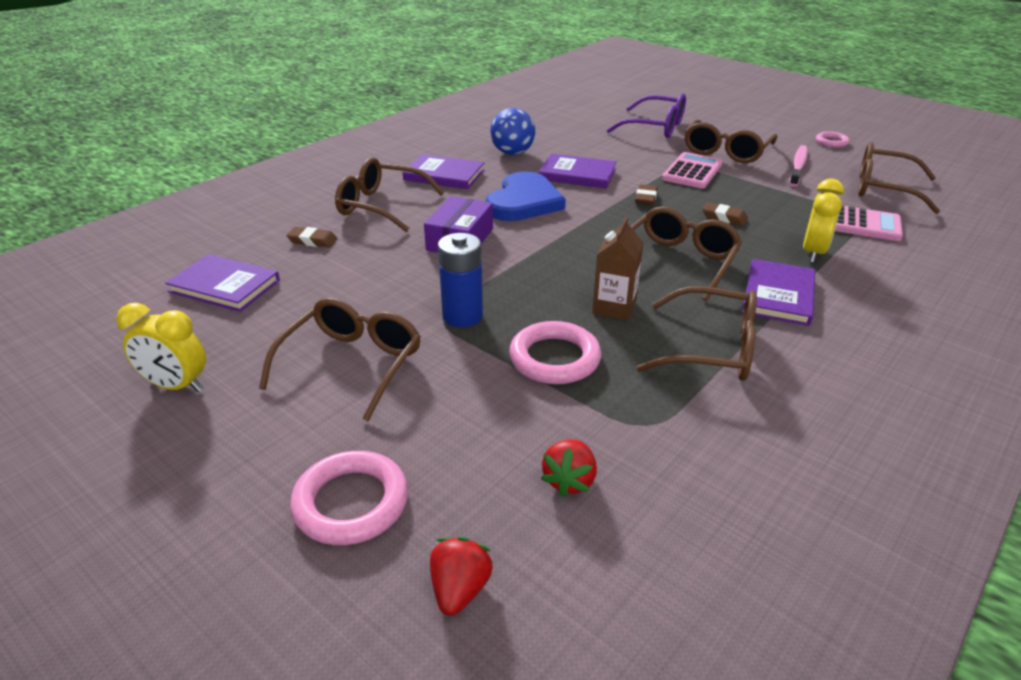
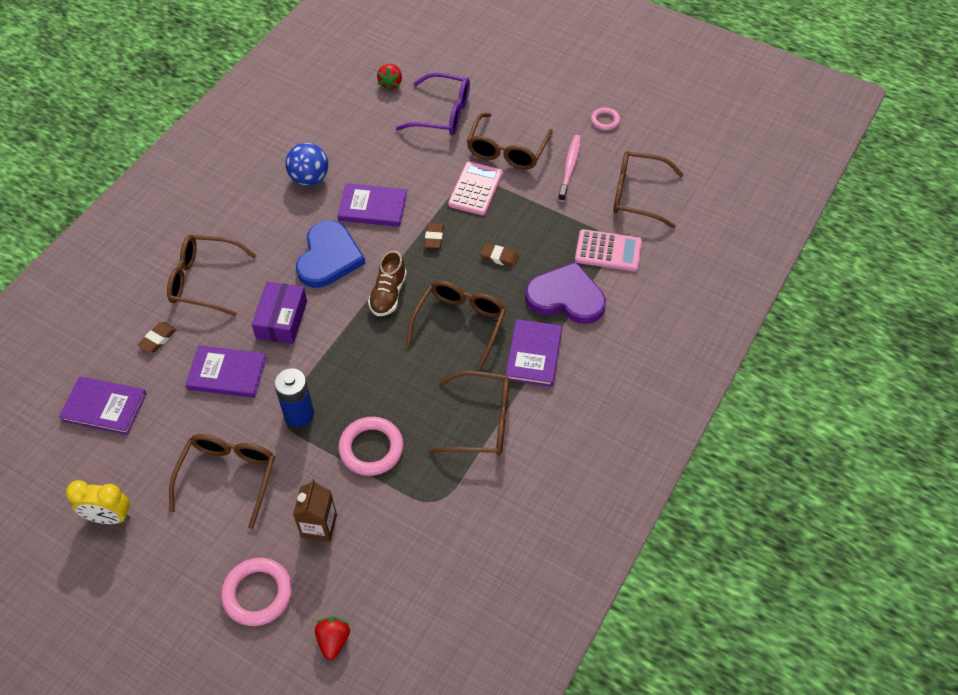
camera: 10 degrees left, 20 degrees up
brown eraser [287,227,338,248] -> brown eraser turned 60 degrees counterclockwise [138,322,177,353]
purple book [403,154,485,189] -> purple book moved to [185,345,267,398]
red strawberry [541,439,597,497] -> red strawberry moved to [377,64,402,91]
brown carton [592,216,644,320] -> brown carton moved to [293,479,337,542]
yellow clock [803,178,844,263] -> purple heart [525,262,606,324]
none -> brown shoe [368,250,407,316]

